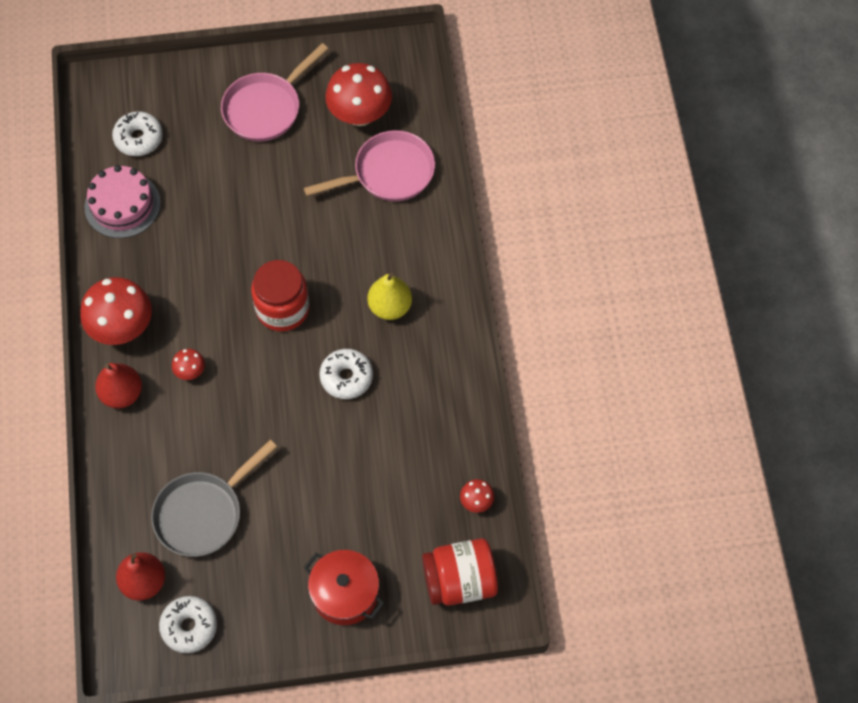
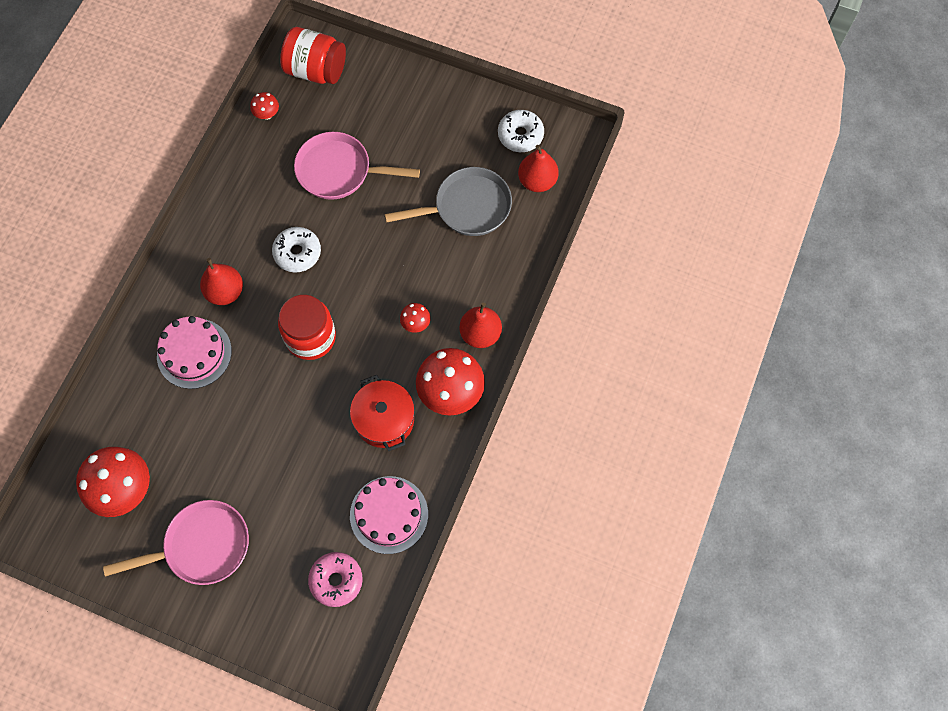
camera: 150 degrees left, 5 degrees up
white donut [112,111,163,156] -> pink donut [308,552,363,607]
pink pan [304,130,435,201] -> pink pan moved to [294,132,420,200]
red pot [304,550,384,625] -> red pot moved to [350,375,415,451]
yellow pear [367,273,412,320] -> red pear [200,258,243,305]
none -> pink cake [157,316,232,389]

